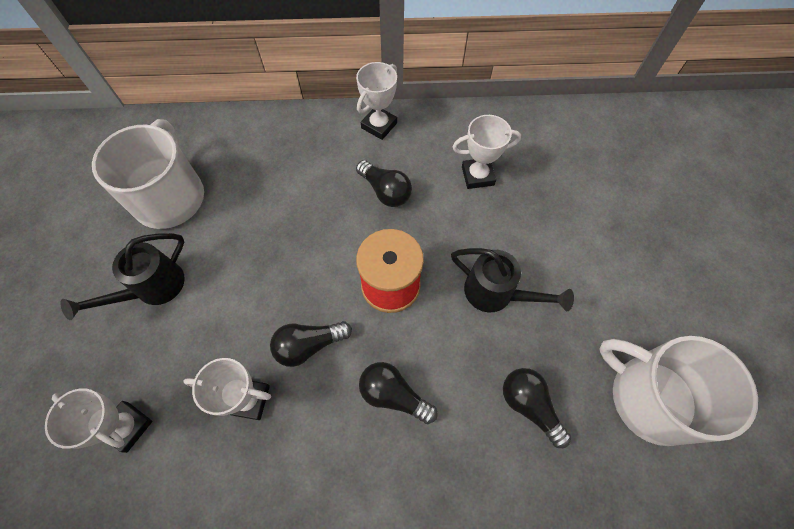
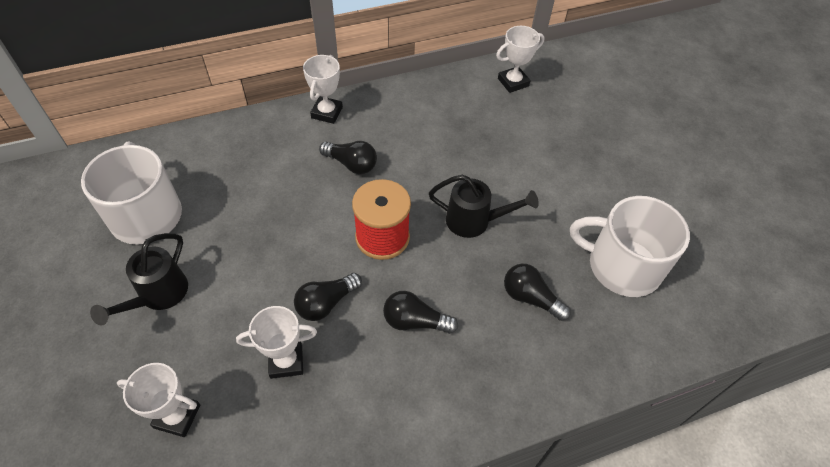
camera: 20 degrees left, 10 degrees down
white trophy [453,115,521,189] -> white trophy moved to [496,26,545,93]

